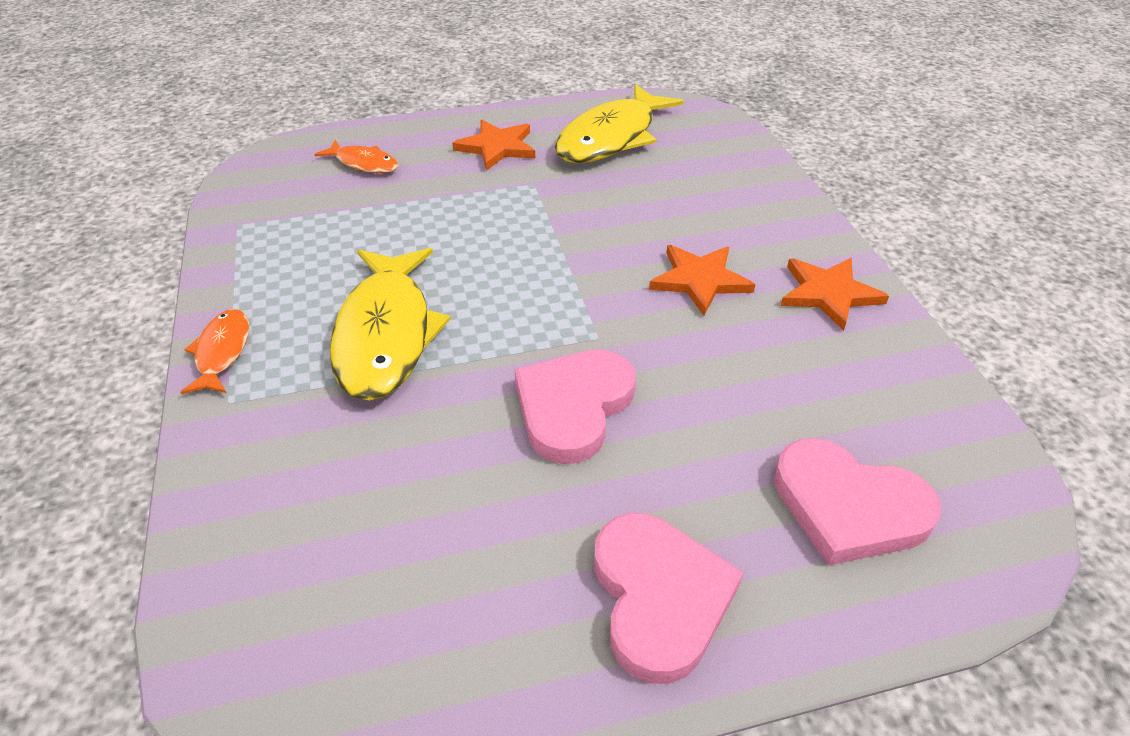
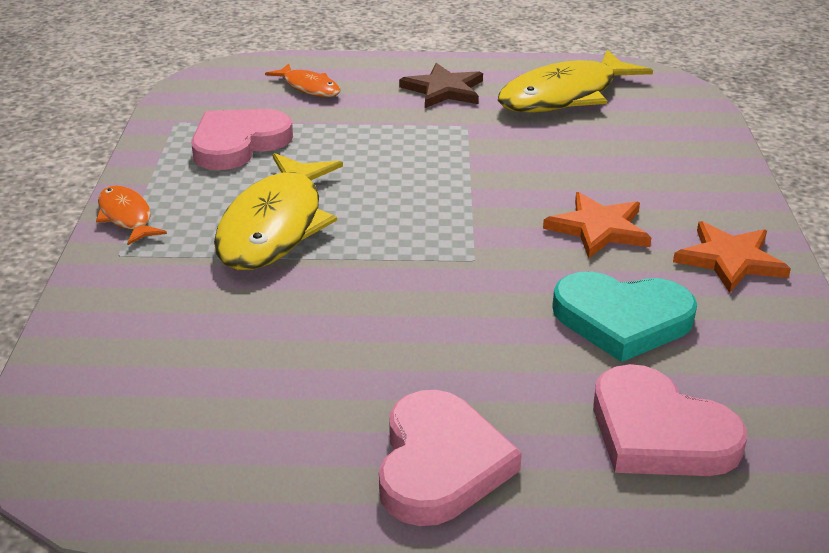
camera: 15 degrees right, 10 degrees down
orange fish [180,309,249,394] -> orange fish turned 45 degrees counterclockwise [96,185,167,245]
orange star [452,120,535,170] -> brown star [399,63,483,108]
pink heart [515,350,636,464] -> pink heart moved to [191,109,293,170]
none -> turquoise heart [552,272,697,362]

